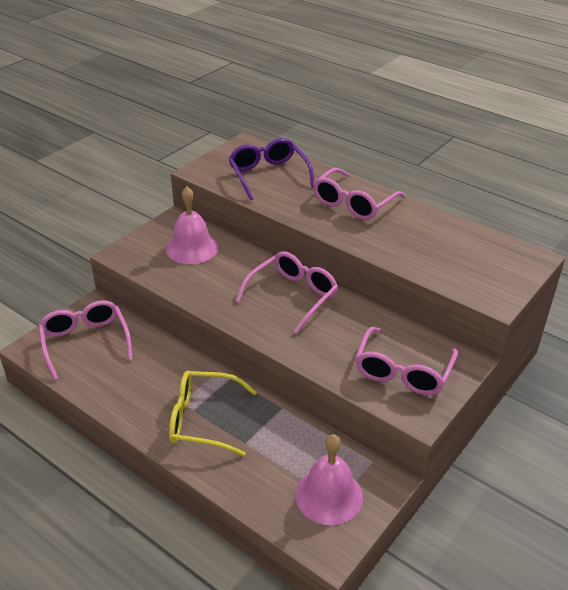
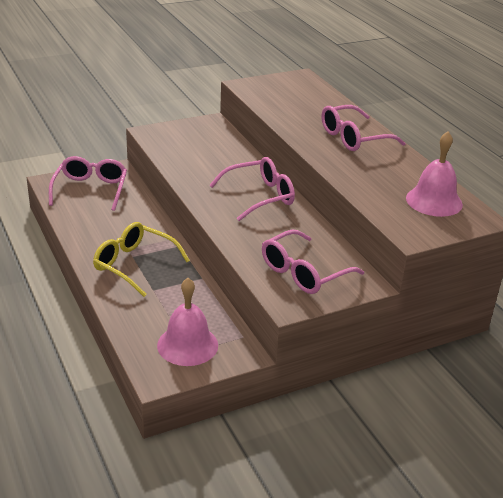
camera: 25 degrees right, 5 degrees down
pink bell [166,187,218,264] -> pink bell moved to [406,132,463,217]
purple glasses [228,138,315,201] -> none

